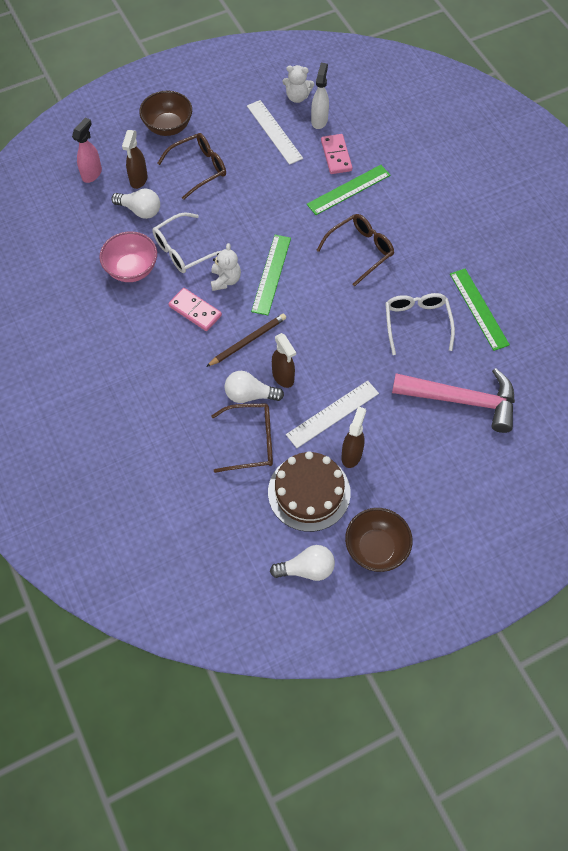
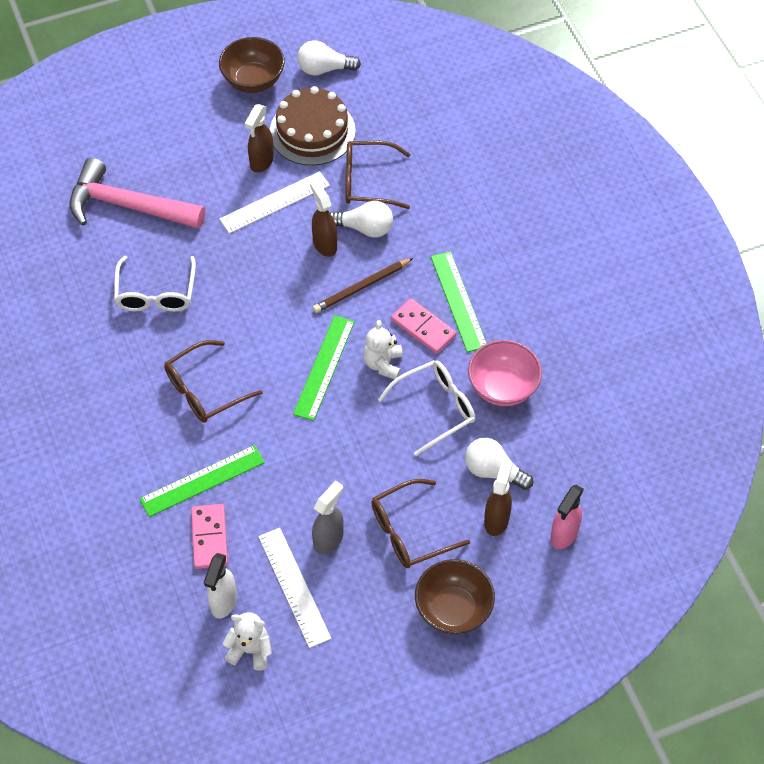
camera: 175 degrees left, 5 degrees down
green ruler [450,269,510,351] -> green ruler moved to [431,251,487,352]
none -> grey spray bottle [312,480,344,554]

